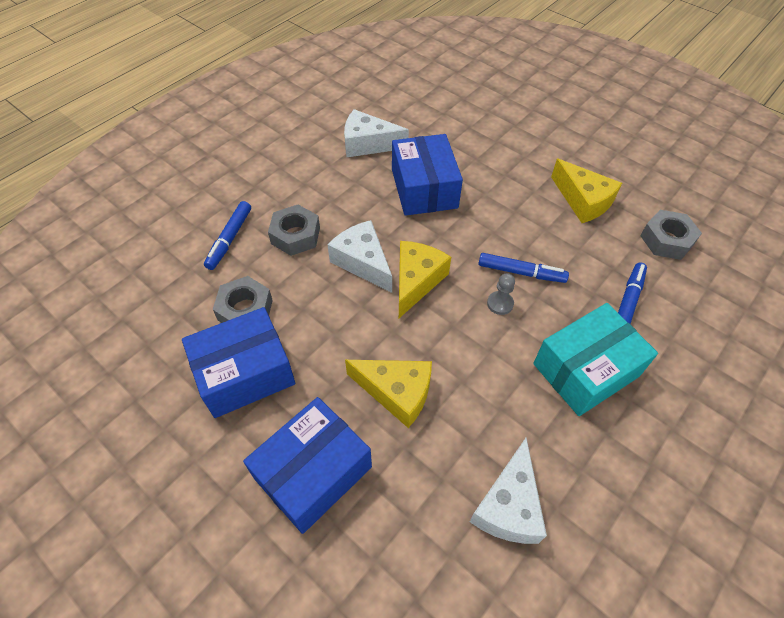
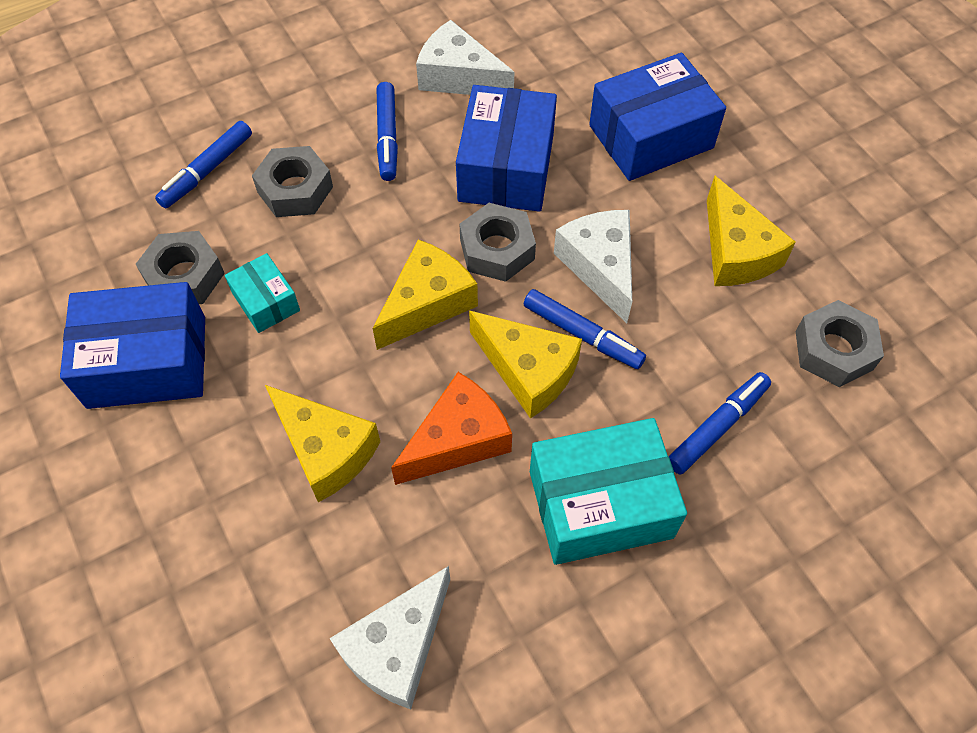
camera: 20 degrees right, 5 degrees up
blue box [243,397,372,534] -> blue box moved to [589,53,726,181]
white cheese [328,220,392,293] -> white cheese moved to [554,210,632,323]
grey pawn [487,273,515,315] -> yellow cheese [469,311,582,418]
none -> turquoise box [225,253,300,333]
none -> blue marker [377,82,398,181]
none -> orange cheese [391,372,512,485]
none -> grey nut [459,203,536,282]

